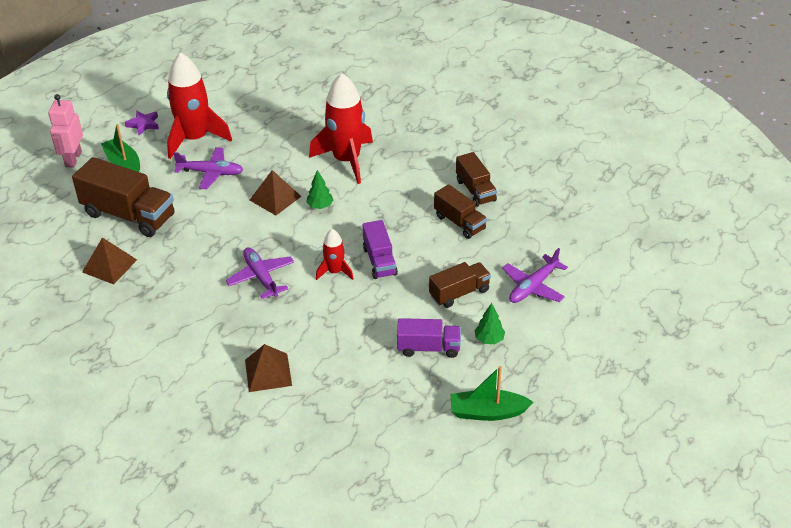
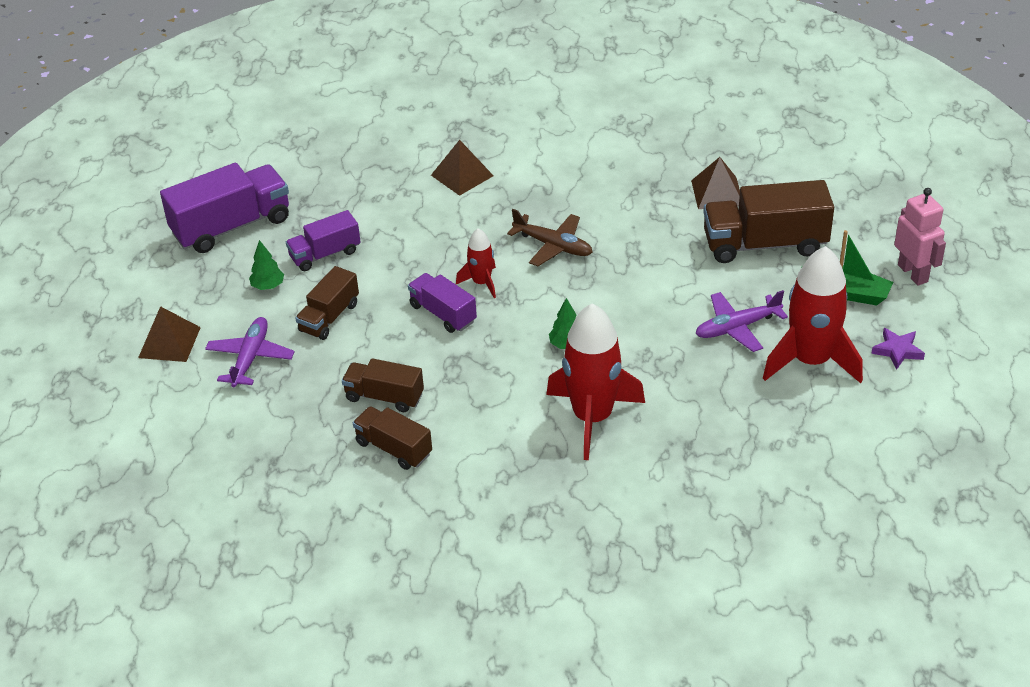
camera: 150 degrees right, 0 degrees up
purple plane [226,247,294,299] -> brown plane [507,209,593,266]
brown pyramid [250,170,301,215] -> brown pyramid moved to [138,306,201,362]
green boat [451,366,533,421] -> purple truck [160,163,289,253]

